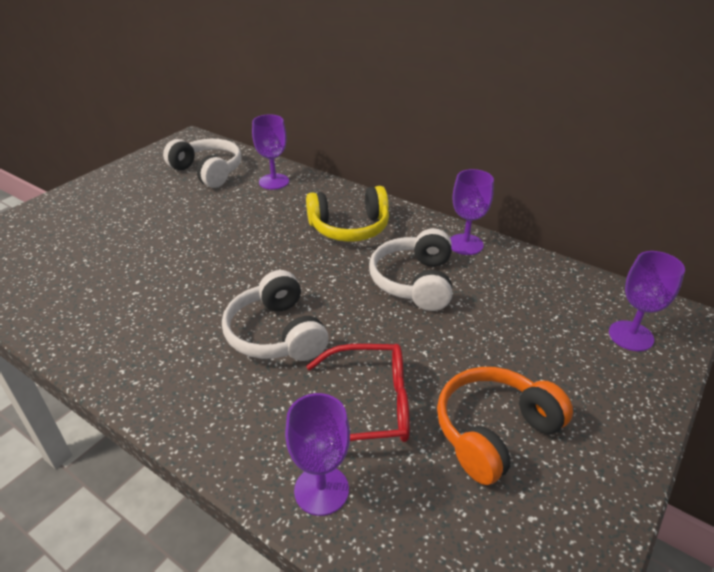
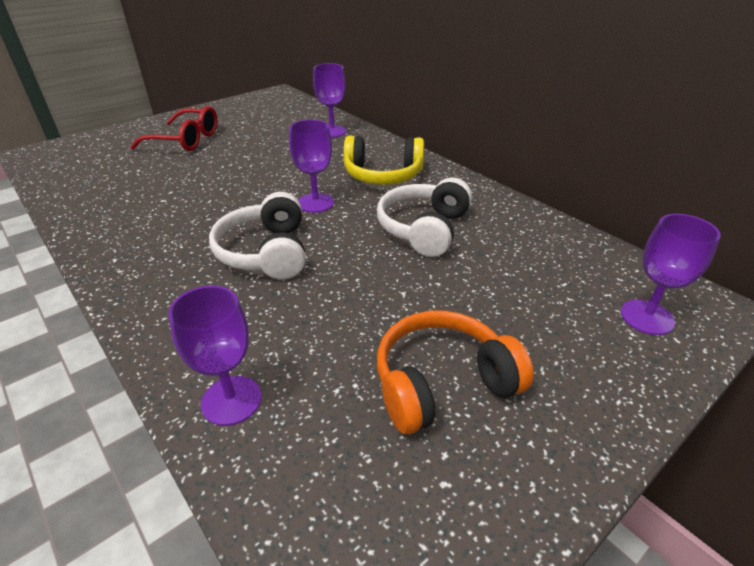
camera: 15 degrees right, 0 degrees up
white headphones [163,139,242,188] -> none
red glasses [306,344,410,442] -> red glasses moved to [131,106,218,151]
purple goblet [450,169,494,255] -> purple goblet moved to [289,120,334,213]

